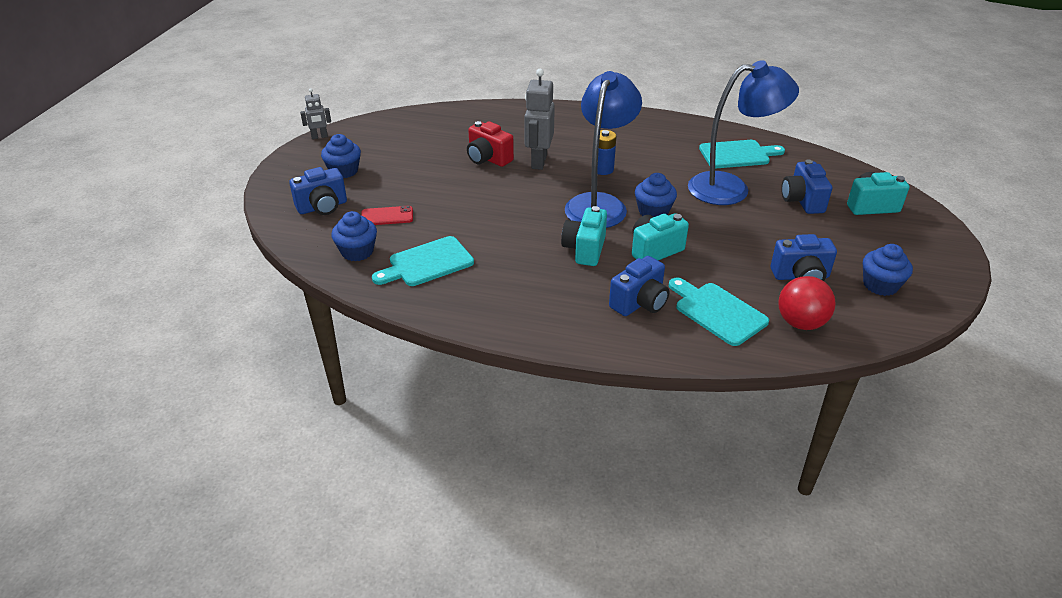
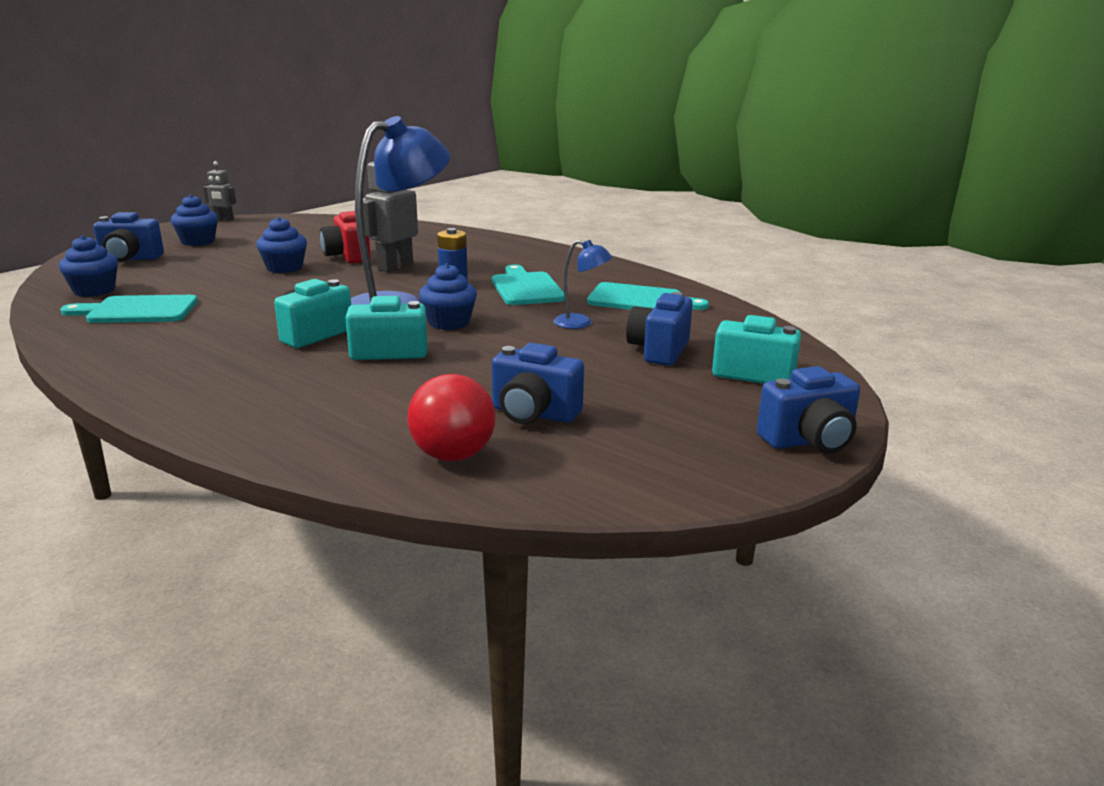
camera: 25 degrees right, 15 degrees down
red phone [361,206,413,225] -> none
blue camera [609,256,669,316] -> blue camera moved to [757,366,860,453]
turquoise cutting board [669,277,769,346] -> turquoise cutting board moved to [492,265,565,305]
blue lamp [688,60,799,205] -> blue lamp [553,240,612,329], size x0.45
blue cupcake [863,244,913,296] -> blue cupcake moved to [256,217,307,273]

